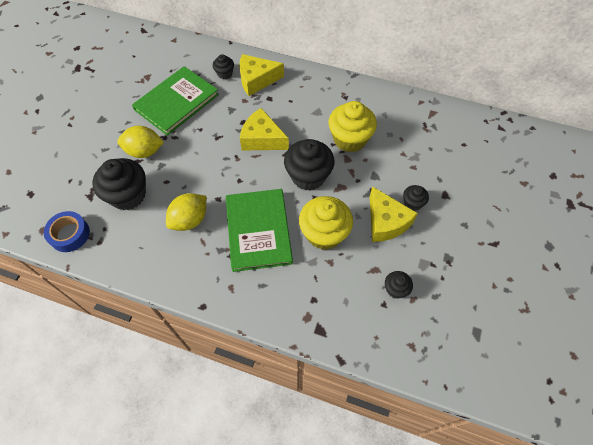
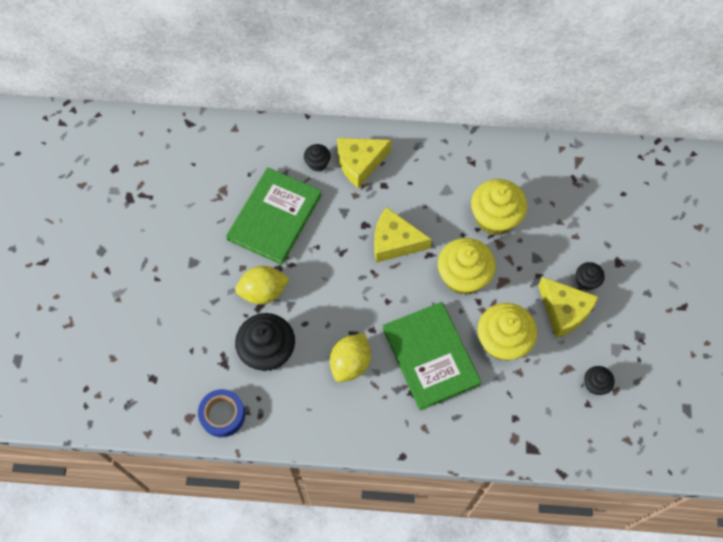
camera: 15 degrees left, 5 degrees up
black cupcake [284,139,334,190] -> yellow cupcake [438,238,496,295]

